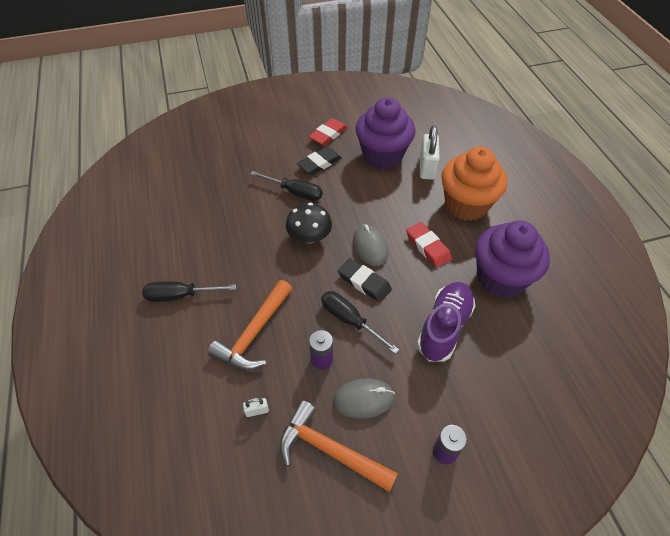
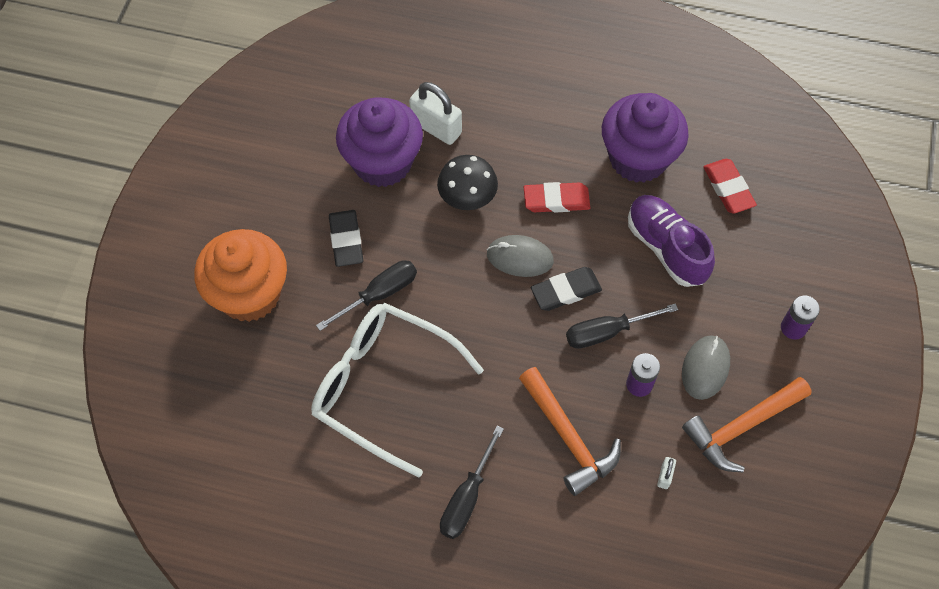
camera: 60 degrees left, 10 degrees up
black mushroom [286,203,332,243] -> black mushroom moved to [437,155,498,210]
red eraser [308,118,347,146] -> red eraser moved to [703,159,757,214]
orange cupcake [441,147,507,221] -> orange cupcake moved to [194,229,287,322]
none -> white glasses [311,303,484,478]

